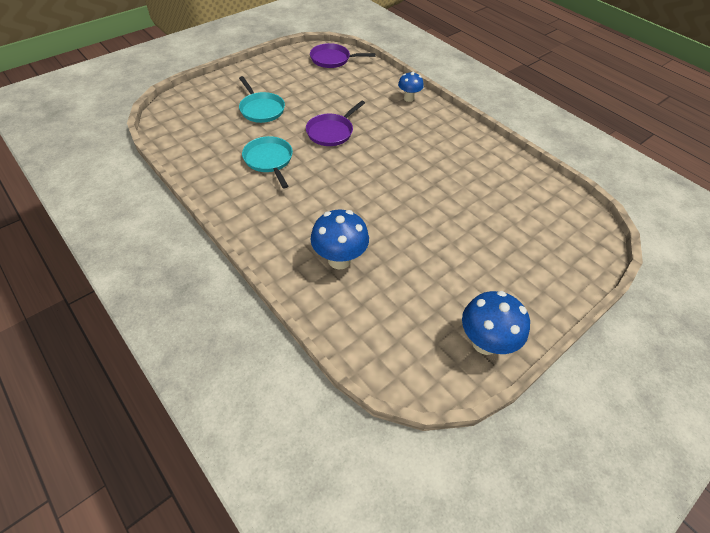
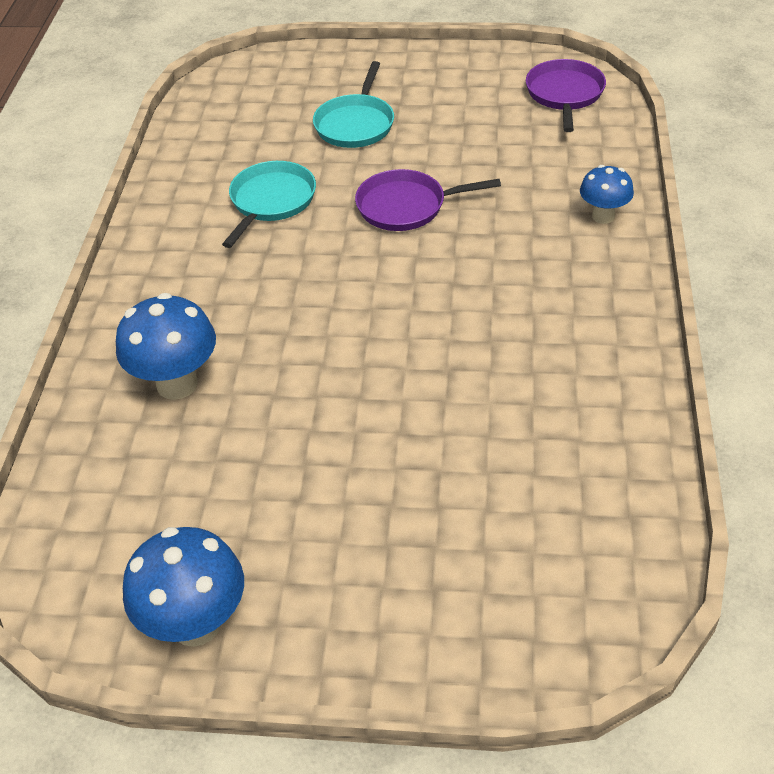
camera: 50 degrees right, 5 degrees down
purple pan [310,43,376,68] -> purple pan turned 45 degrees clockwise [526,59,606,132]

